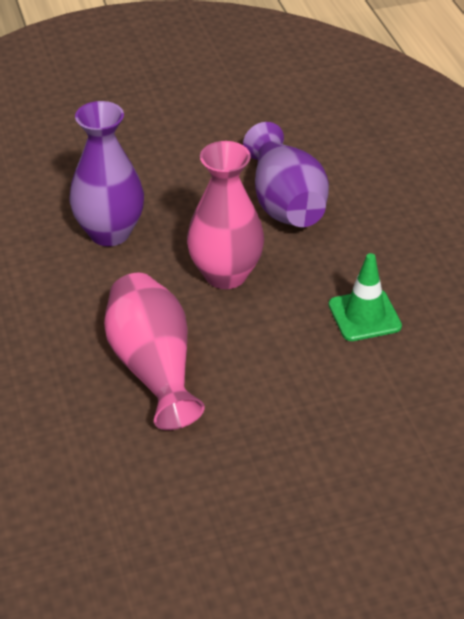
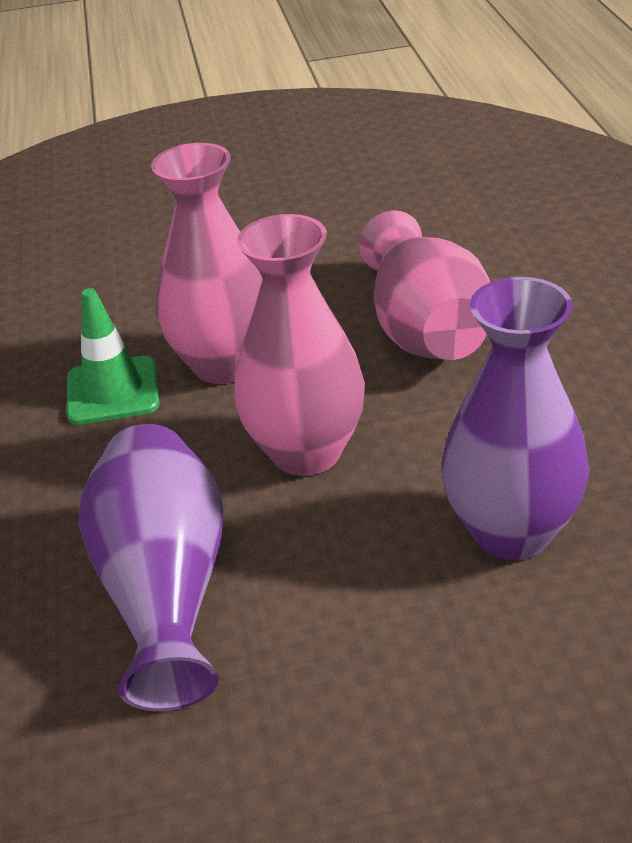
camera: 170 degrees left, 5 degrees down
none -> pink vase [151,143,262,384]

